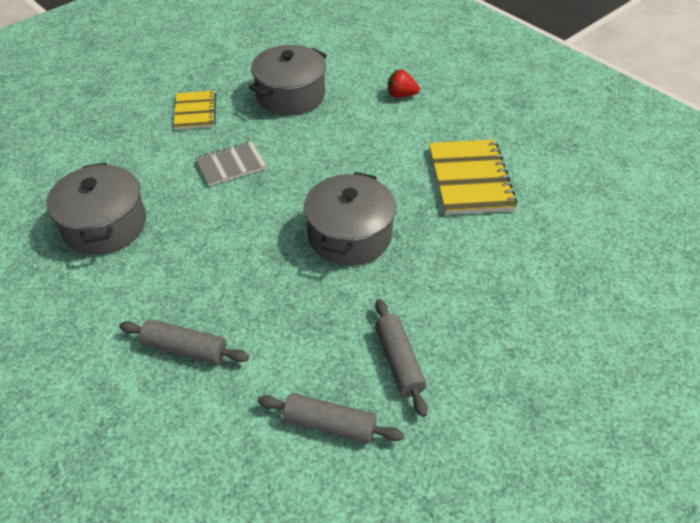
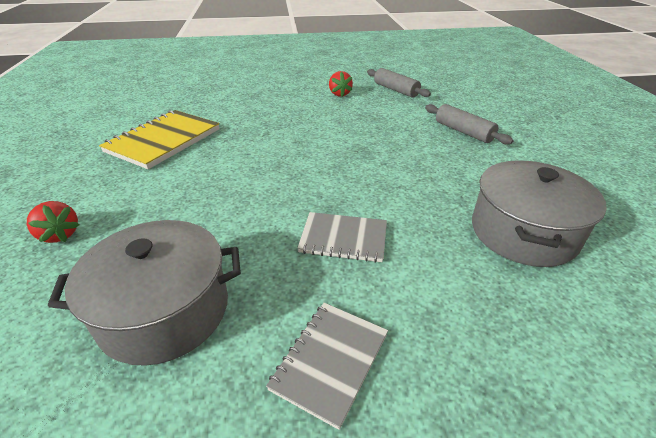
camera: 145 degrees left, 10 degrees down
yellow notebook [173,91,216,130] -> grey notebook [266,303,388,430]
grey pot [304,172,396,266] -> none
grey rolling pin [375,299,428,417] -> red strawberry [329,71,353,97]

